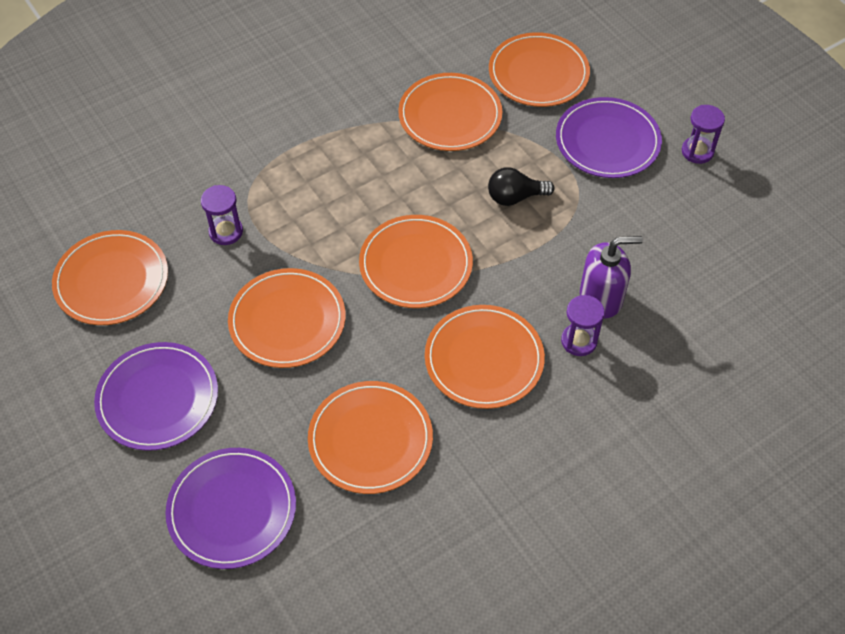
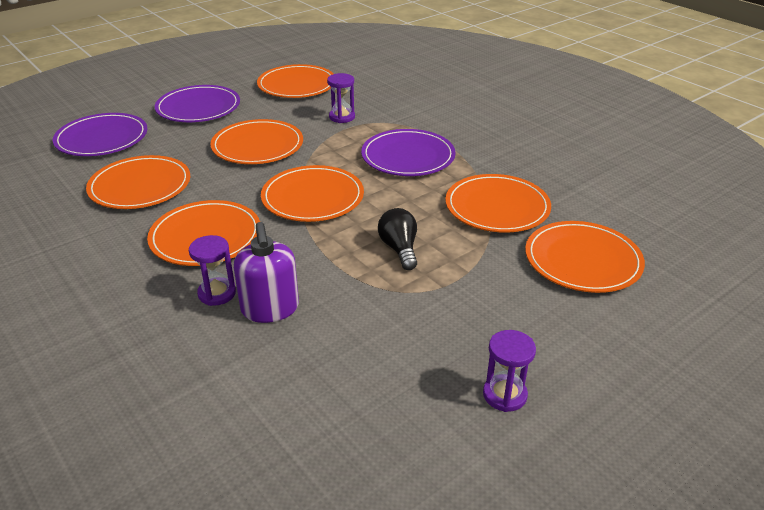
camera: 85 degrees right, 20 degrees down
purple plate [556,97,662,178] -> purple plate moved to [361,129,456,176]

